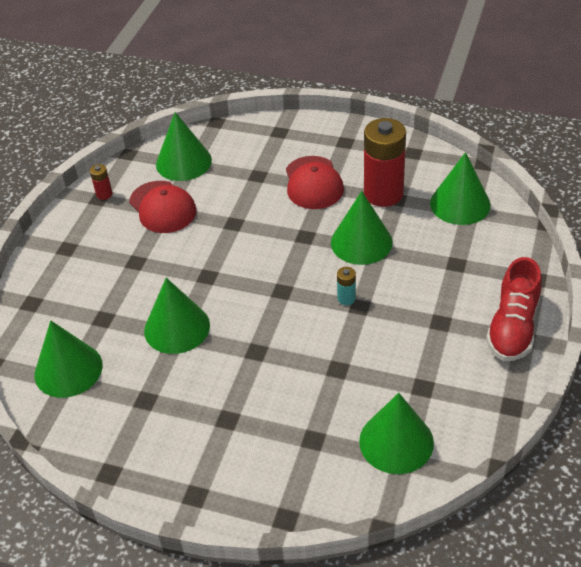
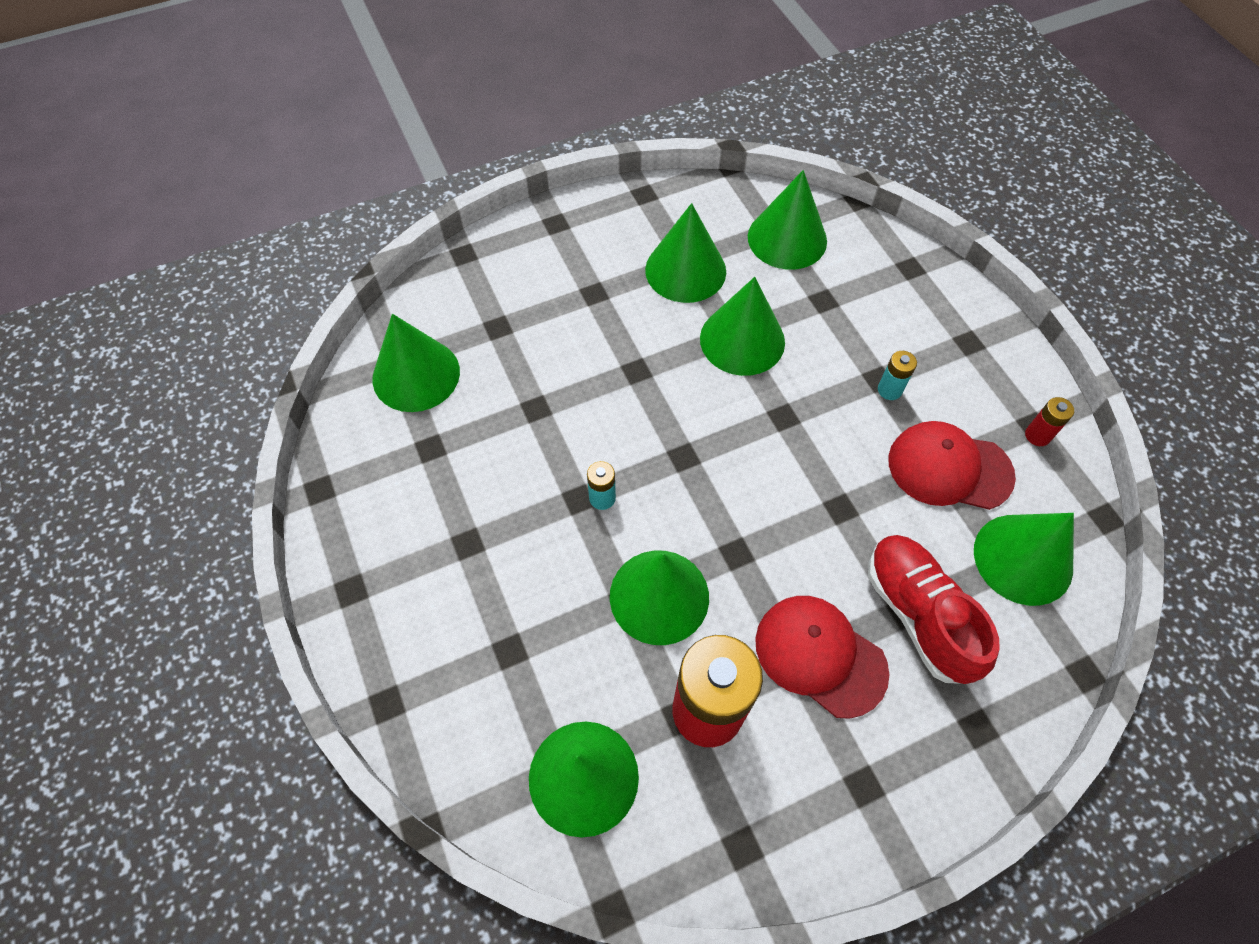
camera: 135 degrees right, 15 degrees up
red shoe [486,257,542,361] -> red shoe moved to [868,535,1000,684]
none -> green cone [645,203,726,303]
none -> turquoise battery [878,351,917,400]

